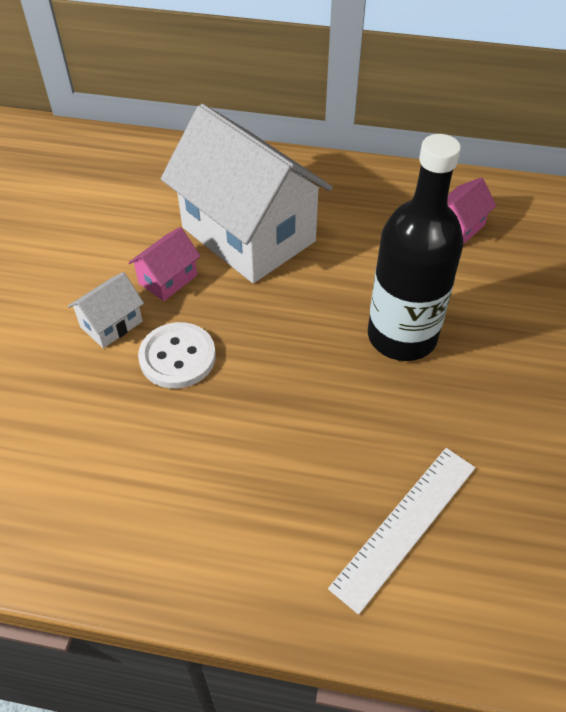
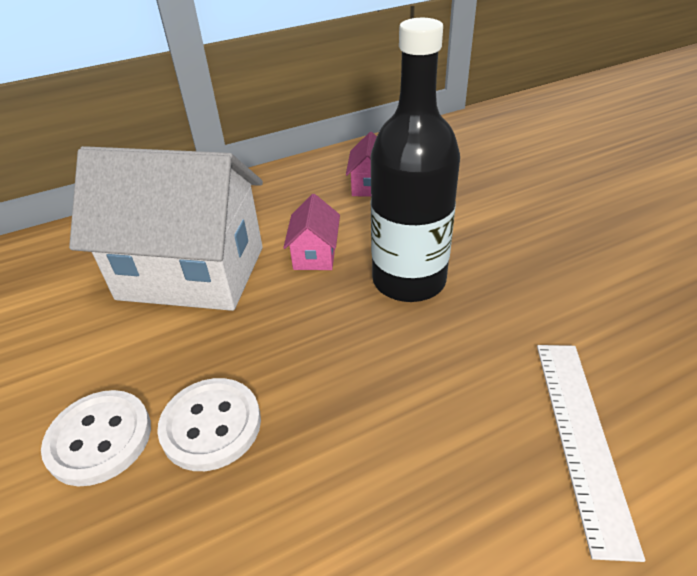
camera: 35 degrees left, 10 degrees down
white house [68,272,144,348] -> white button [41,390,151,486]
pink house [128,227,201,301] -> pink house moved to [283,194,340,270]

